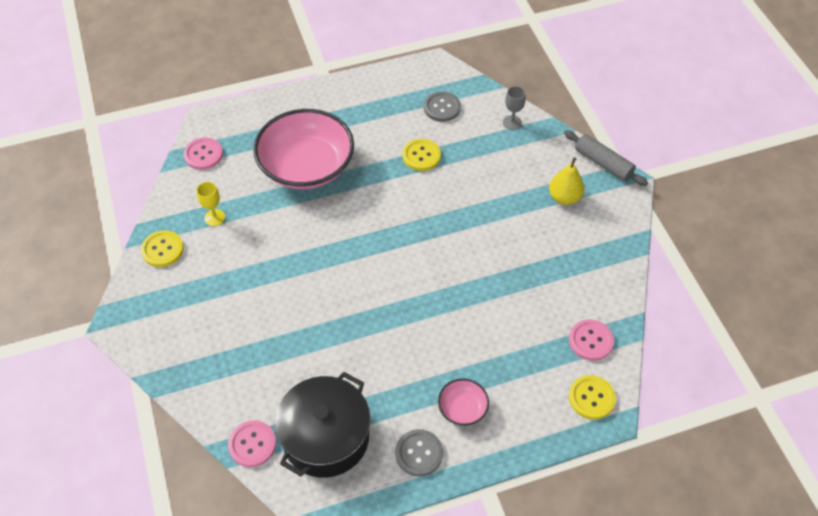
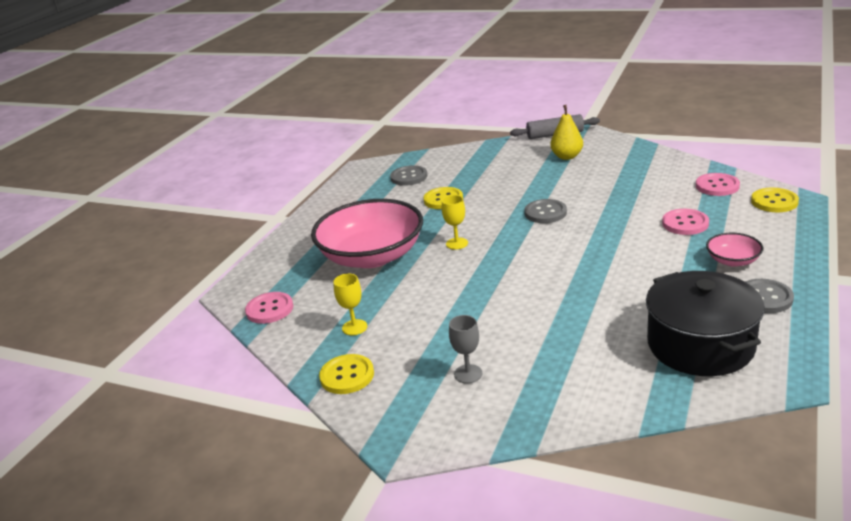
camera: 45 degrees left, 25 degrees down
pink button [228,420,276,467] -> pink button moved to [662,209,709,235]
grey goblet [503,86,526,130] -> grey goblet moved to [449,315,482,383]
none -> yellow goblet [442,195,468,250]
none -> grey button [524,199,567,223]

